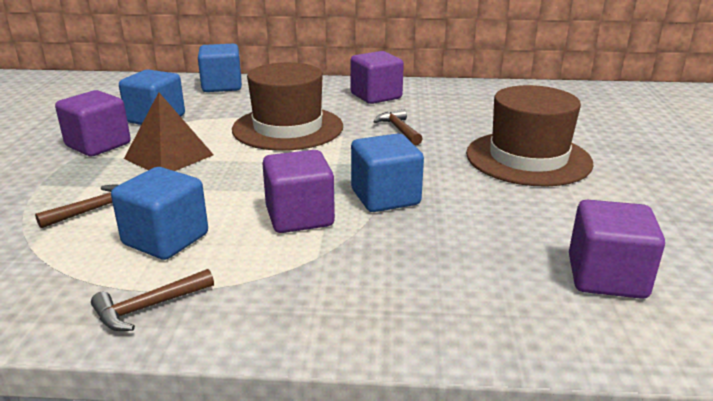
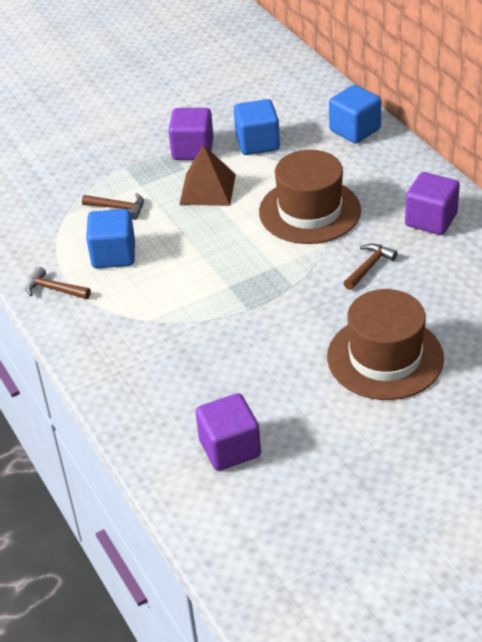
camera: 60 degrees right, 15 degrees up
purple cube [262,150,335,233] -> none
blue cube [351,133,424,212] -> none

